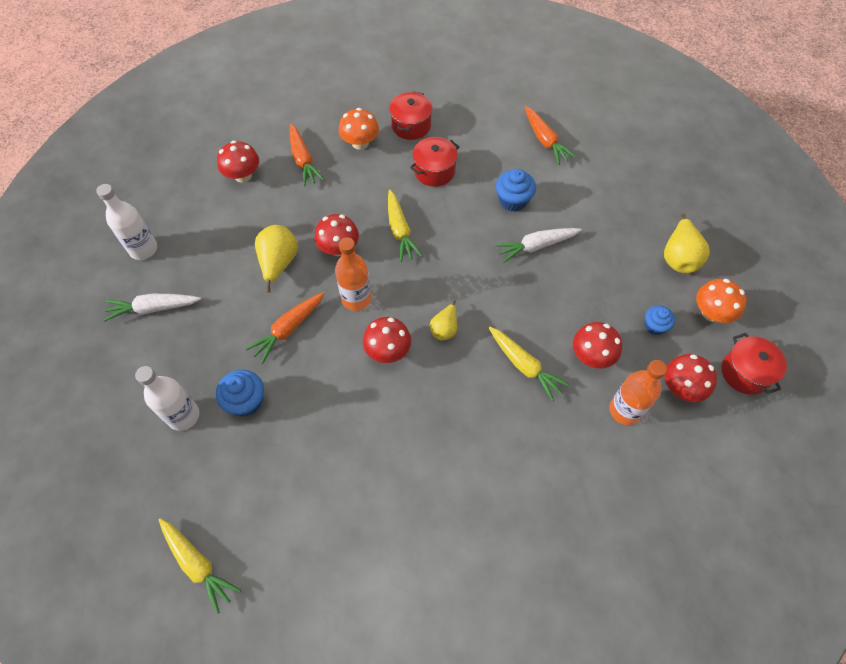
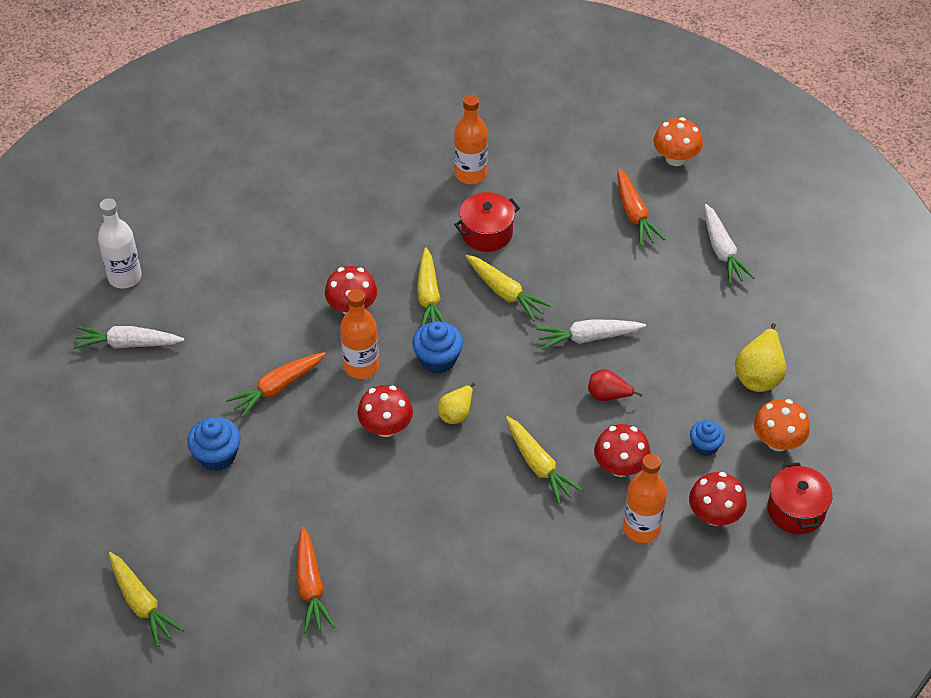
camera: 10 degrees right, 10 degrees down
white bottle [135,366,199,431] -> none
red mushroom [217,141,259,183] -> none
yellow pear [255,225,298,292] -> none
orange carrot [290,124,325,186] -> orange carrot moved to [296,527,335,633]
orange mushroom [339,108,379,150] -> orange mushroom moved to [653,117,703,166]
red pot [389,91,433,140] -> orange bottle [454,94,488,184]
blue cupcake [496,169,536,212] -> blue cupcake moved to [412,321,463,374]
none -> yellow carrot [466,255,552,321]
none -> red pear [588,369,642,401]
none -> white carrot [704,204,755,284]

